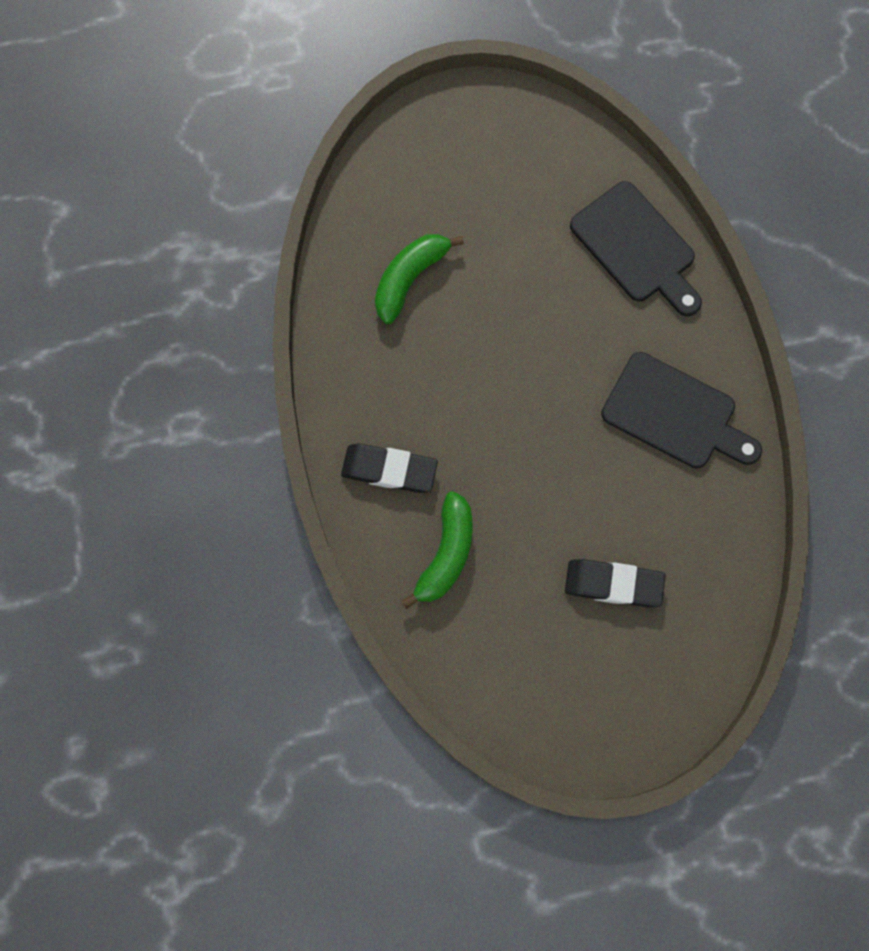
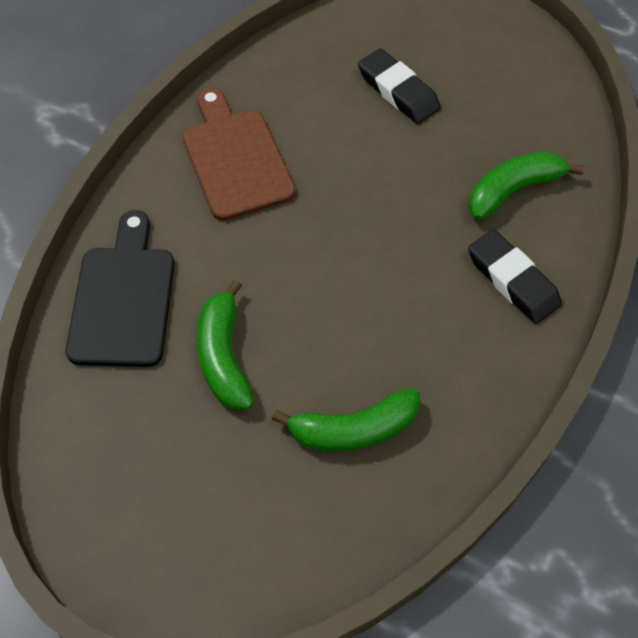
camera: 140 degrees left, 15 degrees down
black cutting board [601,352,762,468] -> brown cutting board [183,87,296,221]
none -> green banana [197,280,254,410]

